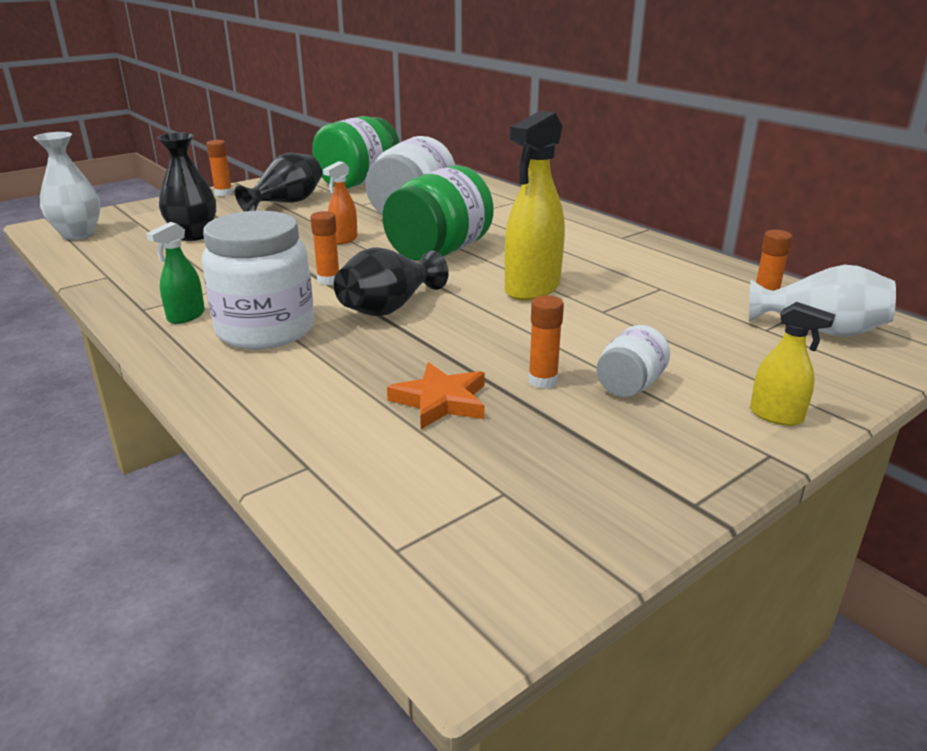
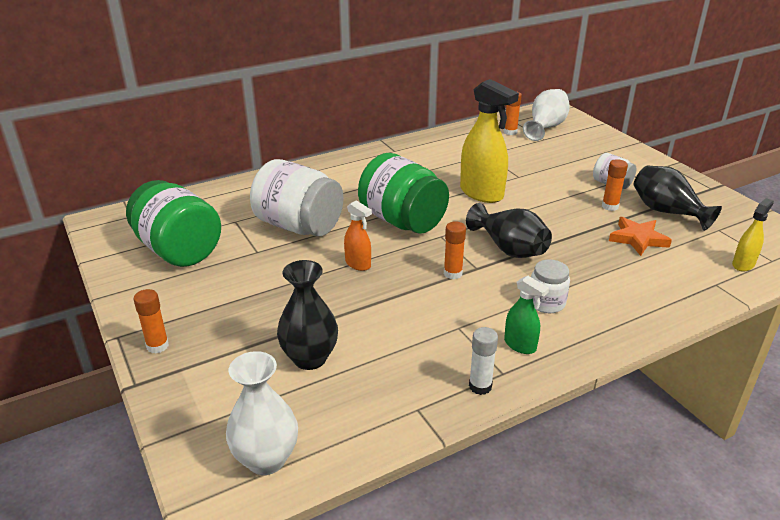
camera: 80 degrees left, 5 degrees up
white jar [202,211,314,350] -> white jar [531,259,570,313], size x0.50
black vase [235,153,322,211] -> black vase moved to [634,165,722,231]
yellow spray bottle [750,302,835,426] -> yellow spray bottle moved to [732,198,774,271]
none -> white glue stick [469,327,498,395]

